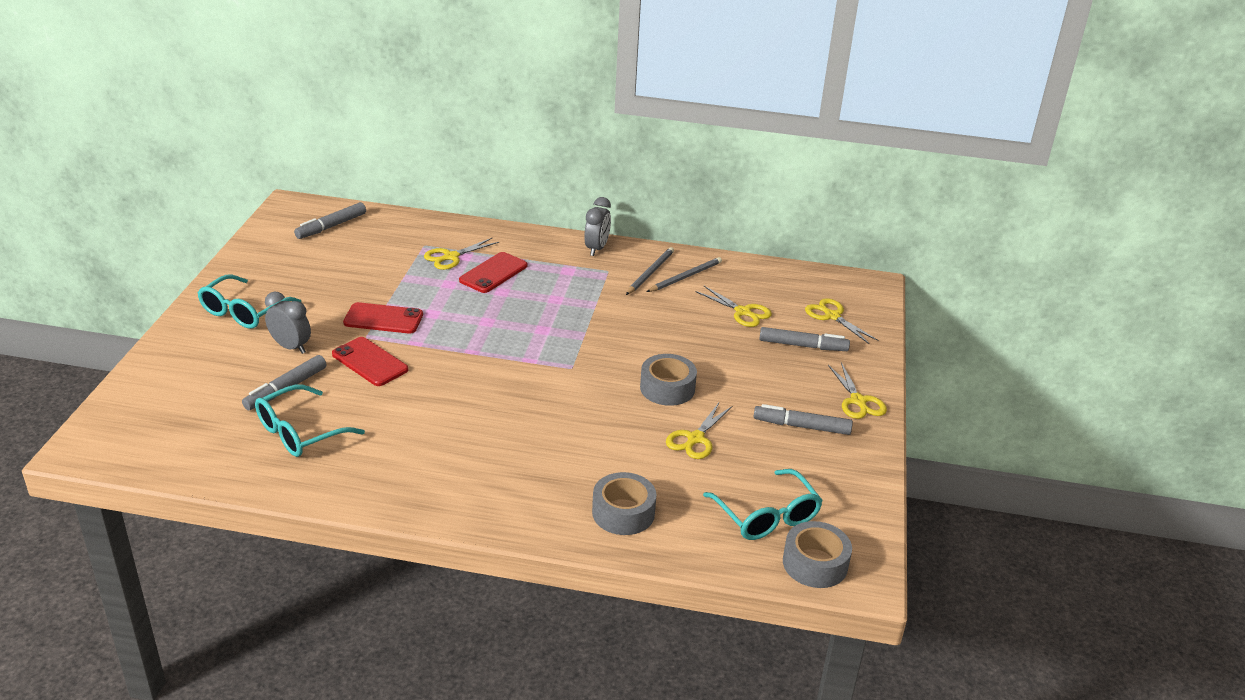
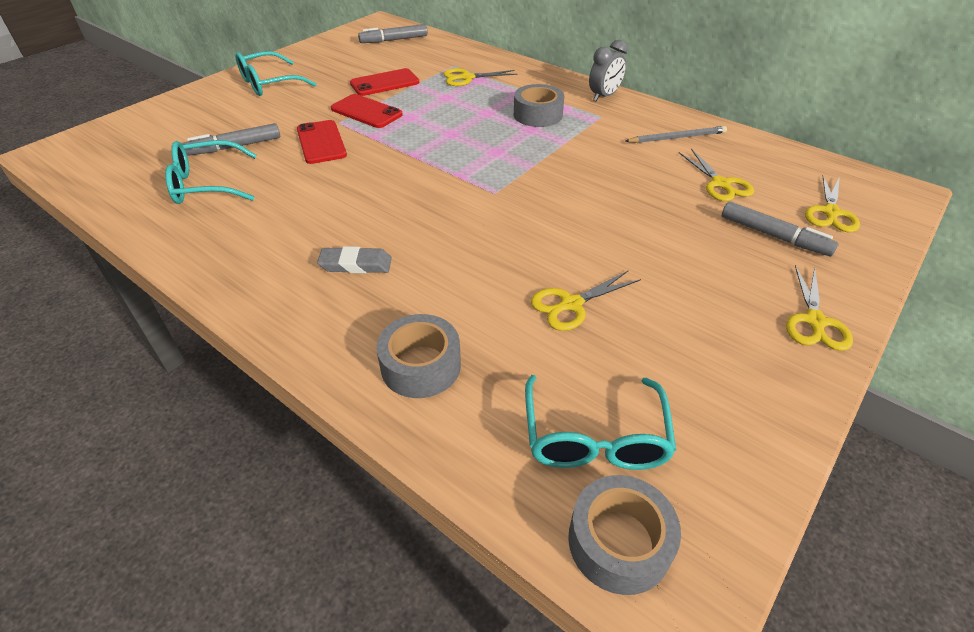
camera: 30 degrees right, 10 degrees up
grey clock [265,291,311,354] -> none
red phone [459,252,527,293] -> red phone moved to [350,68,419,96]
grey pencil [626,247,674,295] -> none
grey tape [640,354,697,406] -> grey tape moved to [514,84,564,127]
grey marker [753,404,853,435] -> none
yellow scissors [805,298,878,344] -> yellow scissors turned 150 degrees counterclockwise [805,175,860,232]
none -> grey eraser [317,246,392,273]

